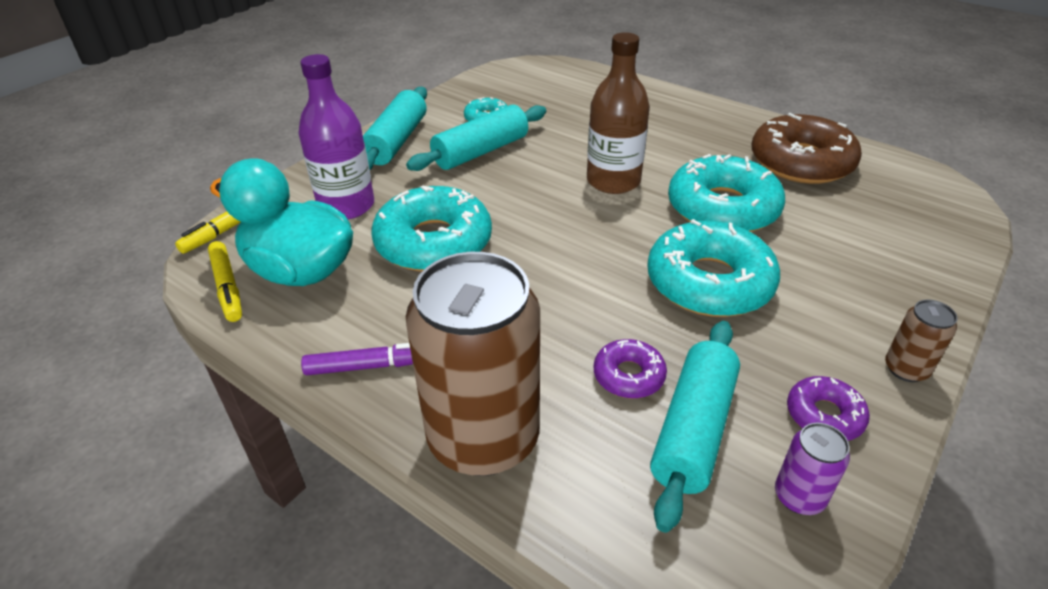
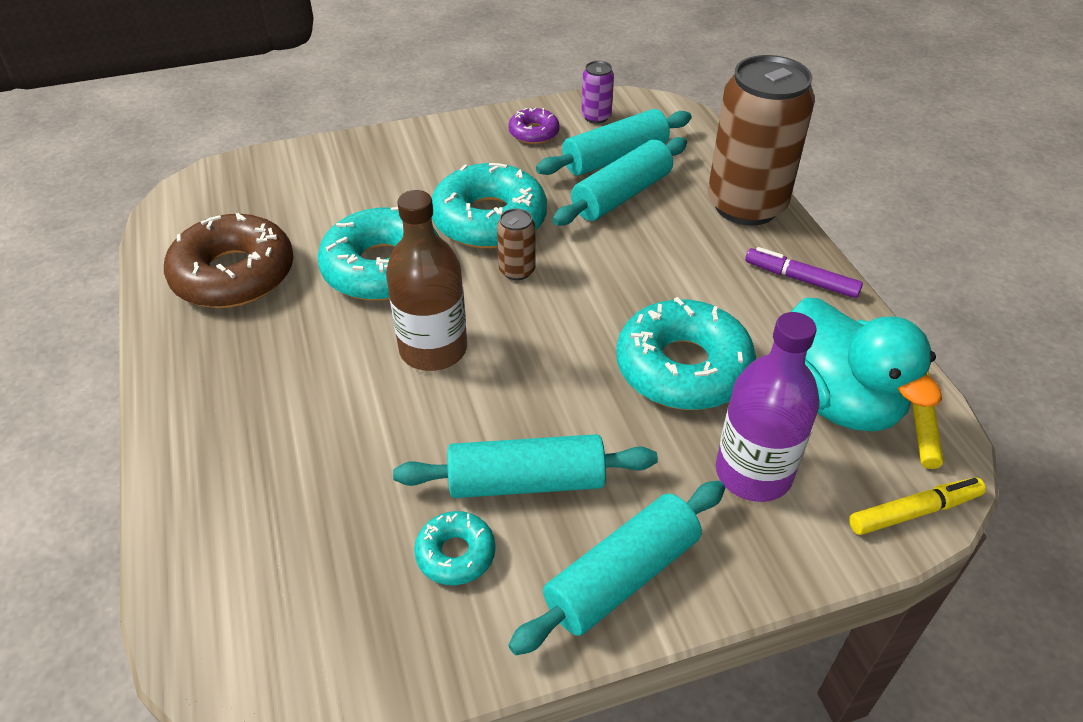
camera: 145 degrees left, 5 degrees up
purple donut [594,339,667,398] -> turquoise rolling pin [552,137,687,226]
brown can [885,300,958,382] -> brown can moved to [497,208,536,280]

